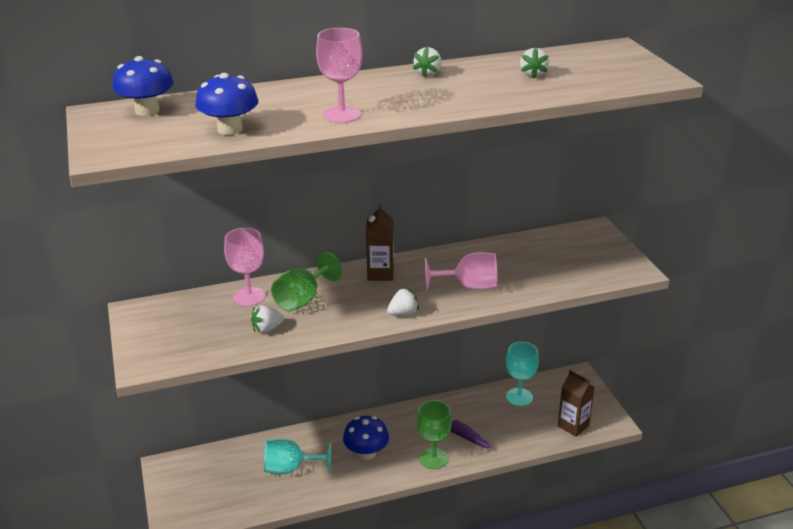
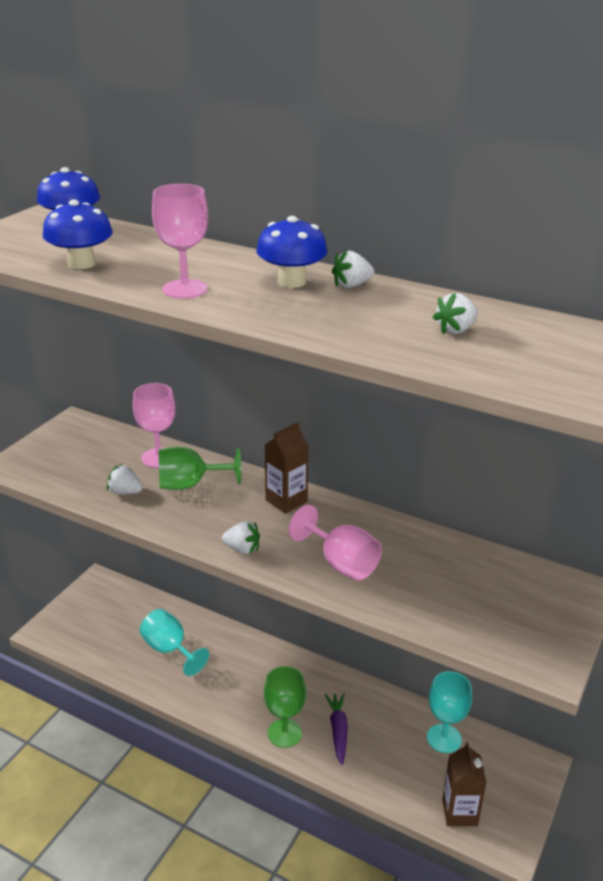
camera: 45 degrees right, 0 degrees up
blue mushroom [343,416,389,460] -> blue mushroom moved to [256,216,328,288]

